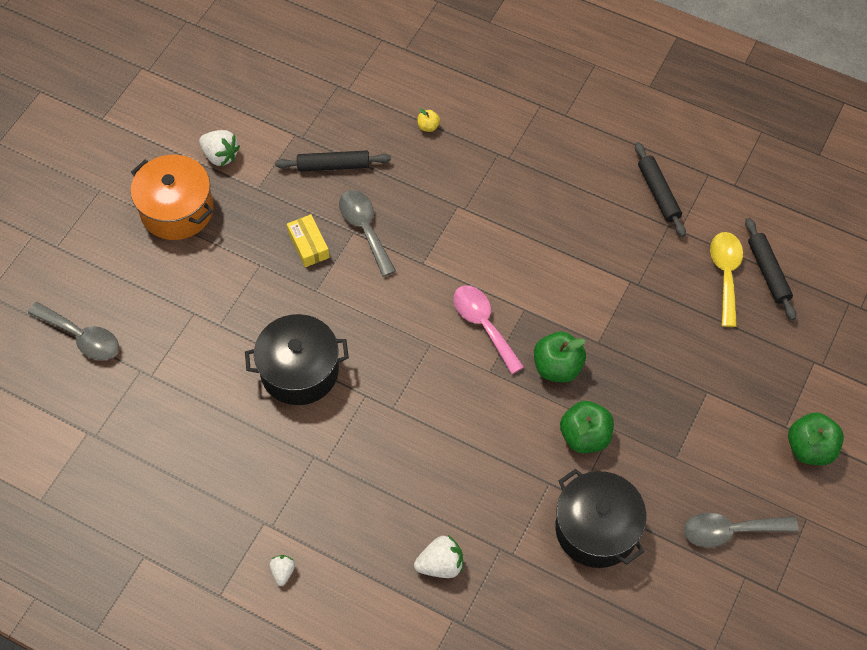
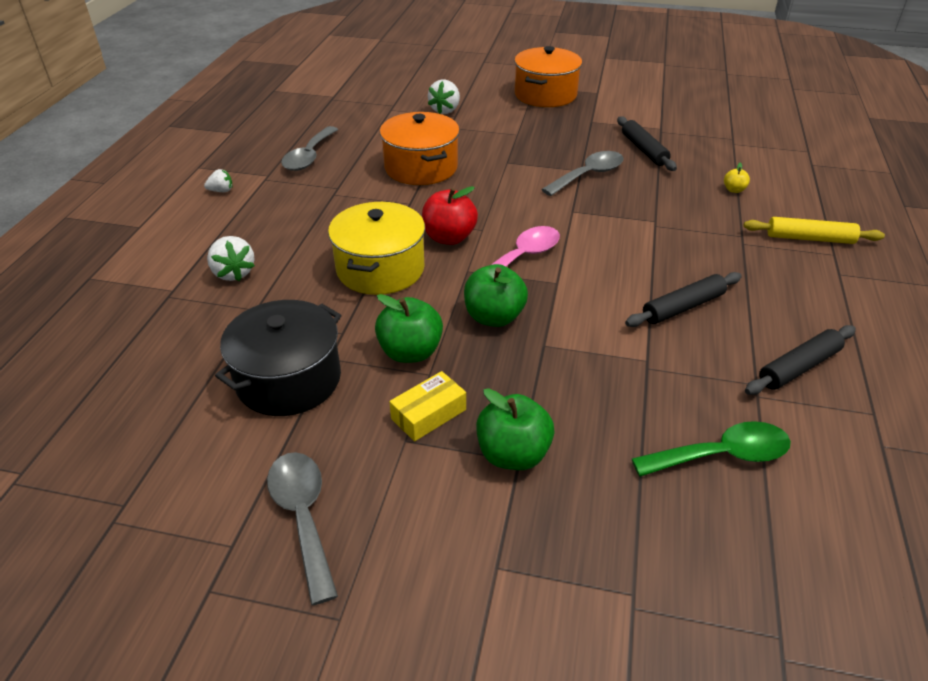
camera: 75 degrees right, 20 degrees down
grey spoon [28,302,119,360] -> grey spoon moved to [281,126,338,171]
white strawberry [199,130,240,166] -> white strawberry moved to [428,80,460,114]
black pot [245,314,349,405] -> orange pot [380,112,460,185]
yellow box [287,214,330,267] -> yellow box moved to [389,371,466,441]
yellow spoon [710,232,743,327] -> green spoon [632,421,791,477]
black rolling pin [745,218,796,320] -> black rolling pin moved to [625,272,742,327]
green apple [788,413,844,465] -> green apple moved to [476,388,555,470]
none -> yellow pot [328,202,425,295]
none -> red apple [422,186,478,245]
none -> yellow rolling pin [743,217,885,244]

